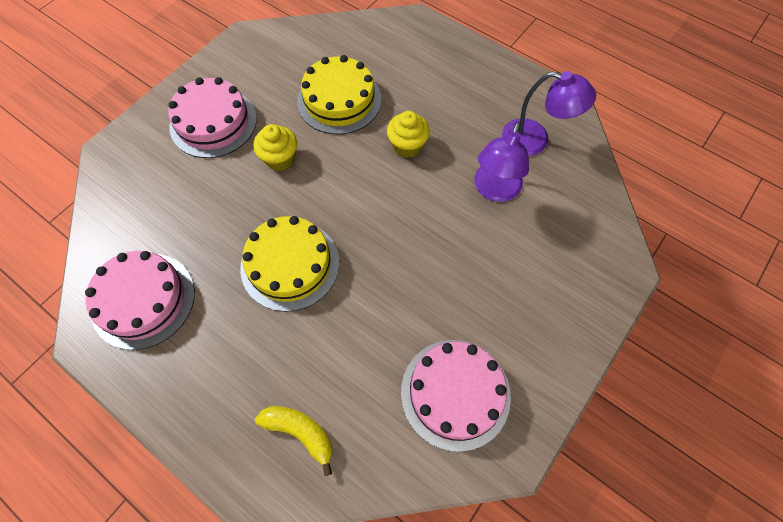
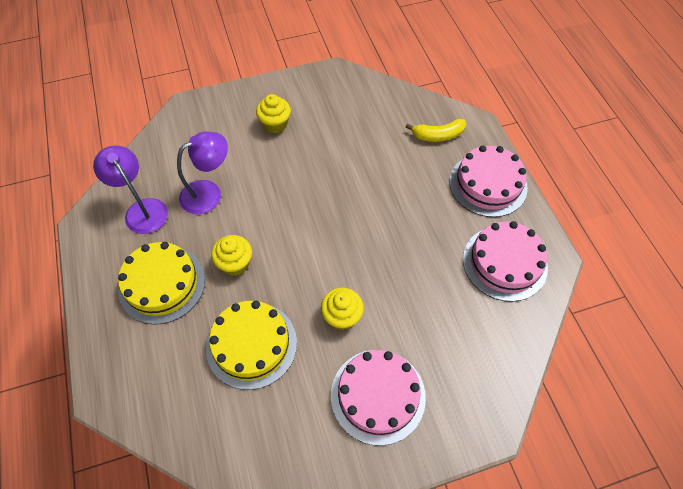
camera: 145 degrees left, 5 degrees down
yellow cake [240,216,339,312] -> yellow cake moved to [118,242,205,325]
yellow banana [255,406,333,476] -> yellow banana turned 75 degrees counterclockwise [406,119,466,142]
pink cake [401,340,511,452] -> pink cake moved to [449,145,528,217]
none -> yellow cupcake [256,94,291,133]

